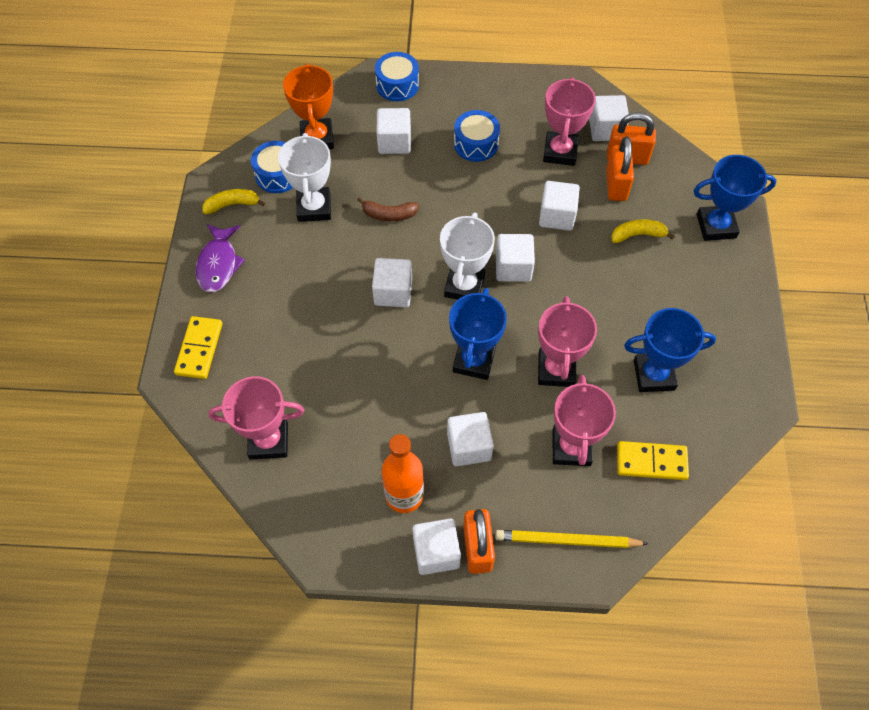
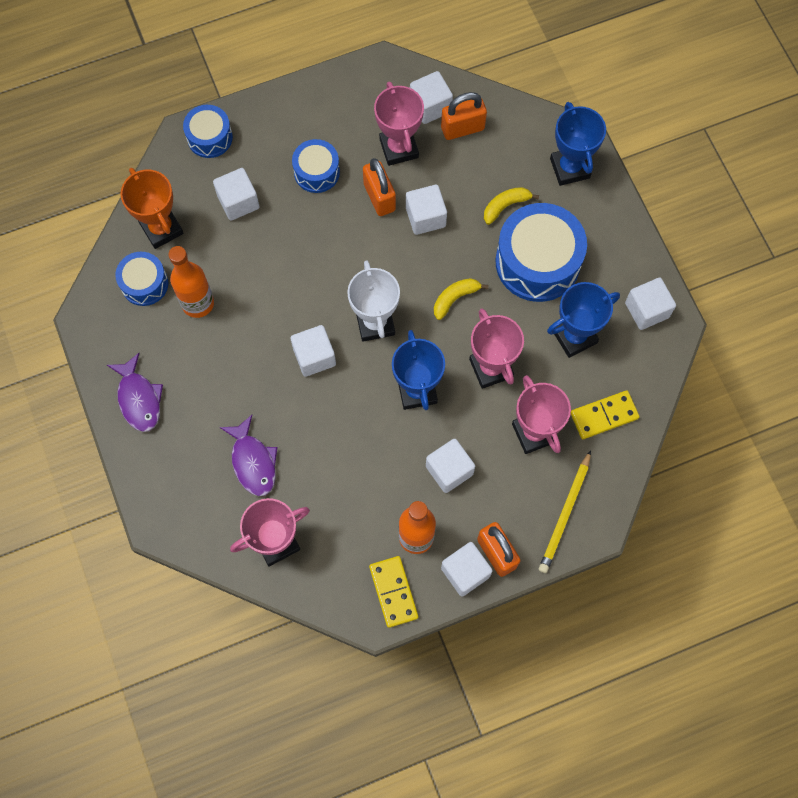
camera: 25 degrees left, 10 degrees up
yellow domino [174,316,222,379] -> yellow domino moved to [369,556,418,628]
yellow banana [203,189,265,214] -> yellow banana moved to [434,278,488,320]
white trophy [278,133,331,222] -> orange bottle [168,246,214,318]
brown banana [357,197,419,221] -> none
yellow pencil [495,530,649,548] -> yellow pencil turned 45 degrees counterclockwise [539,450,591,573]
white cube [496,234,535,282] -> white cube moved to [625,278,676,330]
orange padlock [606,136,634,201] -> orange padlock moved to [363,158,396,216]
blue trophy [693,155,776,241] -> blue trophy turned 75 degrees counterclockwise [550,102,606,186]
none -> purple fish [220,415,278,496]
none -> blue drum [495,203,587,302]

